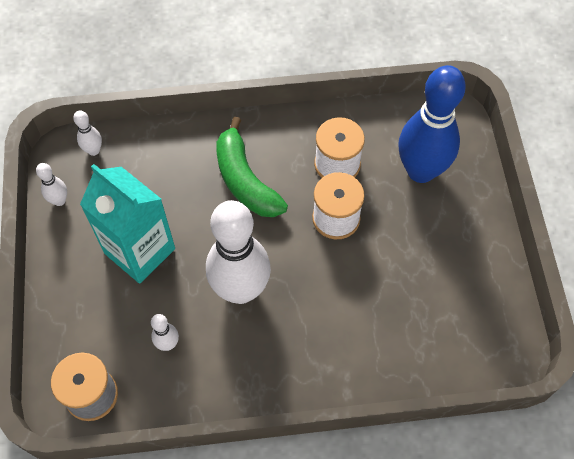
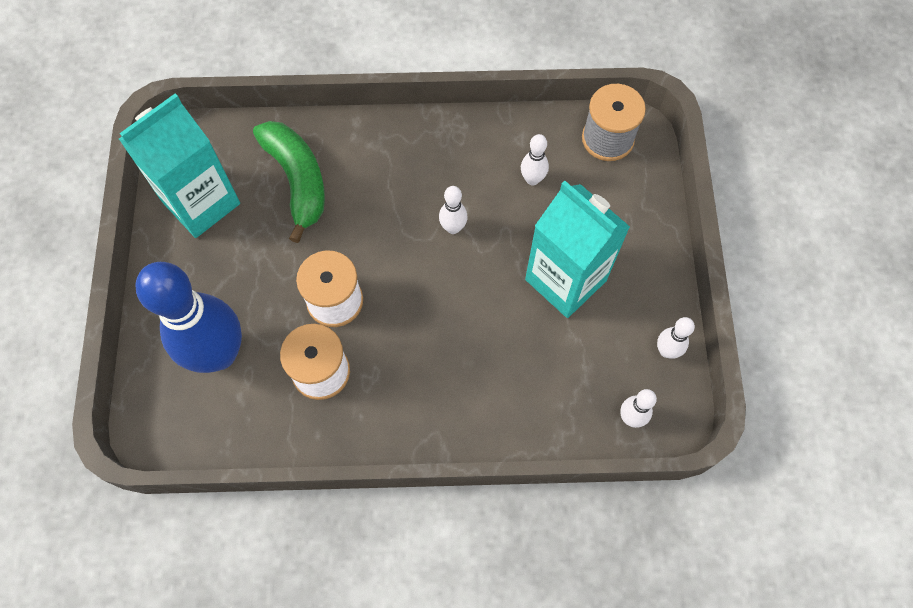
camera: 175 degrees left, 5 degrees up
white bowling pin [206,200,271,304] -> white bowling pin [439,186,468,234], size x0.42
green banana [216,117,288,217] -> green banana moved to [253,121,325,243]
none -> turquoise carton [119,93,240,238]

